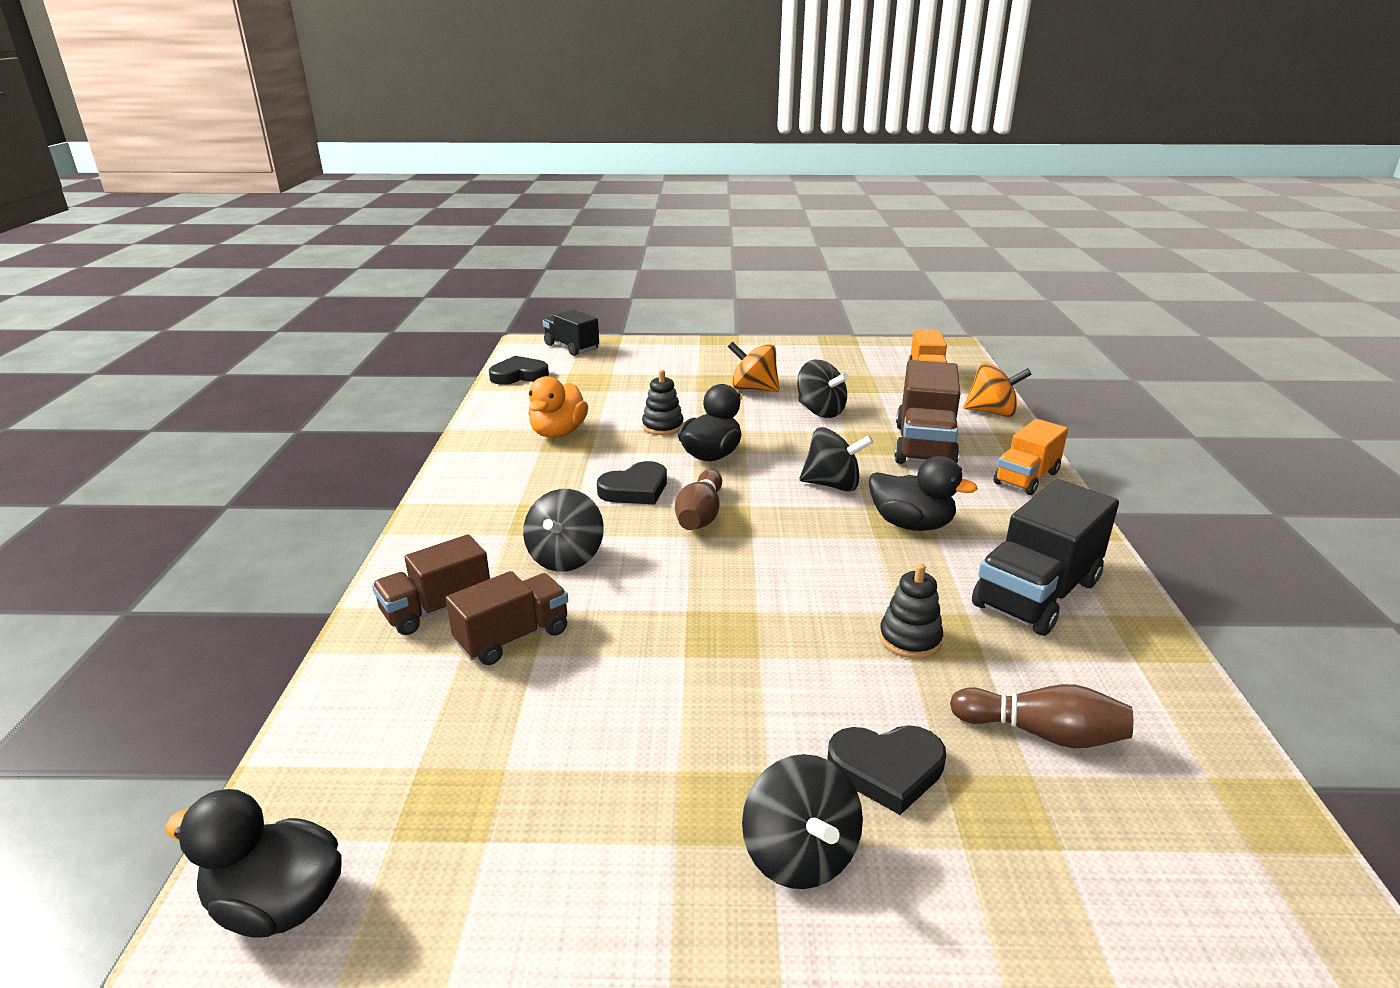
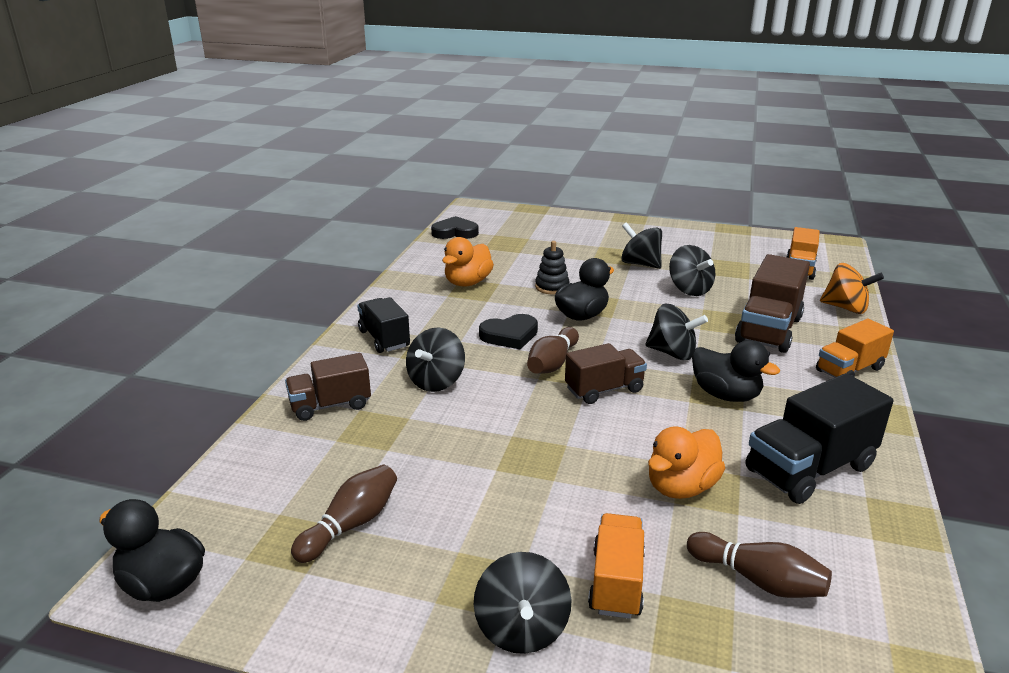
camera: 15 degrees right, 0 degrees up
brown truck [446,571,568,665] -> brown truck moved to [565,343,647,404]
black truck [543,310,599,356] -> black truck moved to [357,297,410,353]
orange spinning top [728,341,780,392] -> black spinning top [621,222,662,269]
black heart [827,725,946,815] -> orange truck [588,513,645,619]
black stacking toy [879,563,943,659] -> orange duck [648,426,725,499]
none -> brown bowling pin [291,465,397,563]

